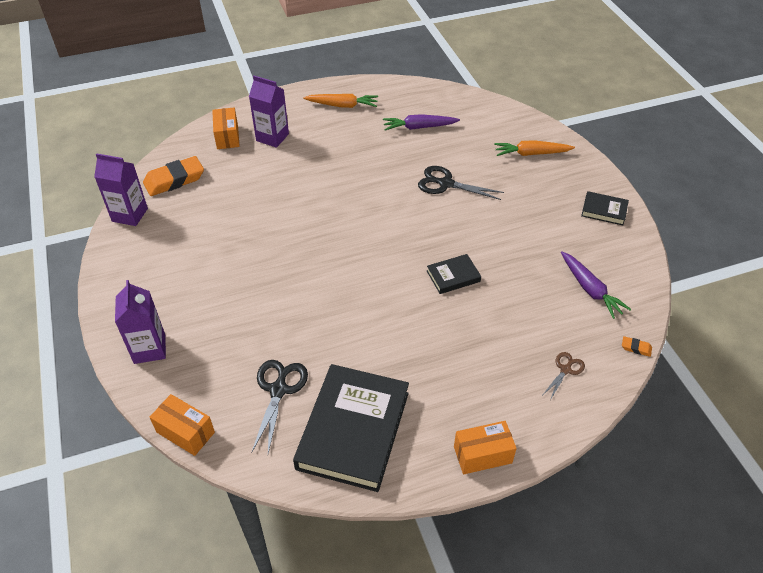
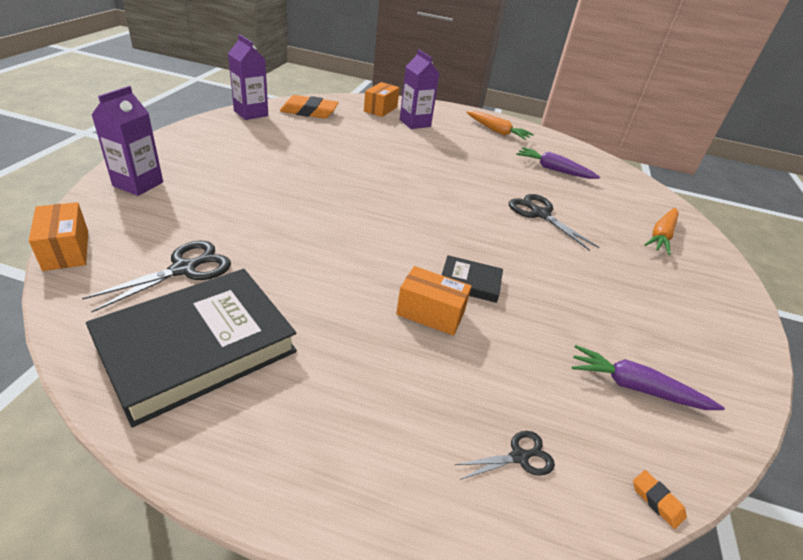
camera: 30 degrees right, 10 degrees down
orange box [454,421,517,474] -> orange box moved to [396,266,472,336]
orange carrot [494,140,575,156] -> orange carrot turned 90 degrees counterclockwise [645,208,679,255]
brown scissors [543,352,585,400] -> black scissors [455,431,555,480]
purple carrot [561,251,631,319] -> purple carrot turned 105 degrees clockwise [572,345,725,410]
black book [581,191,629,225] -> none

